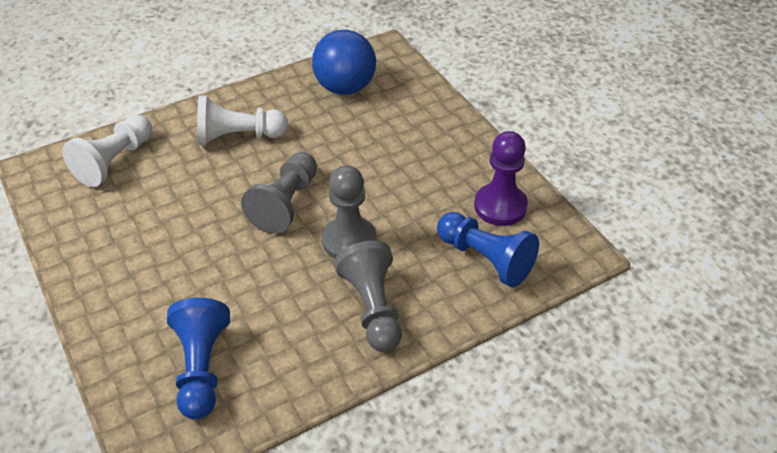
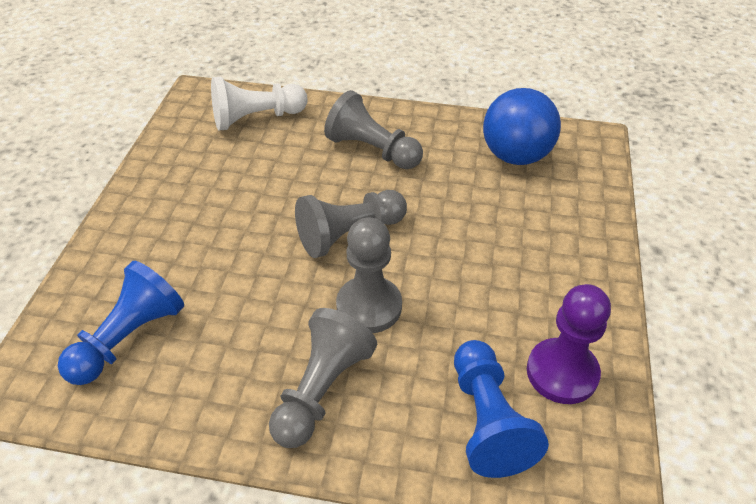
camera: 40 degrees right, 0 degrees up
white pawn [197,95,288,145] -> grey pawn [324,90,423,169]

